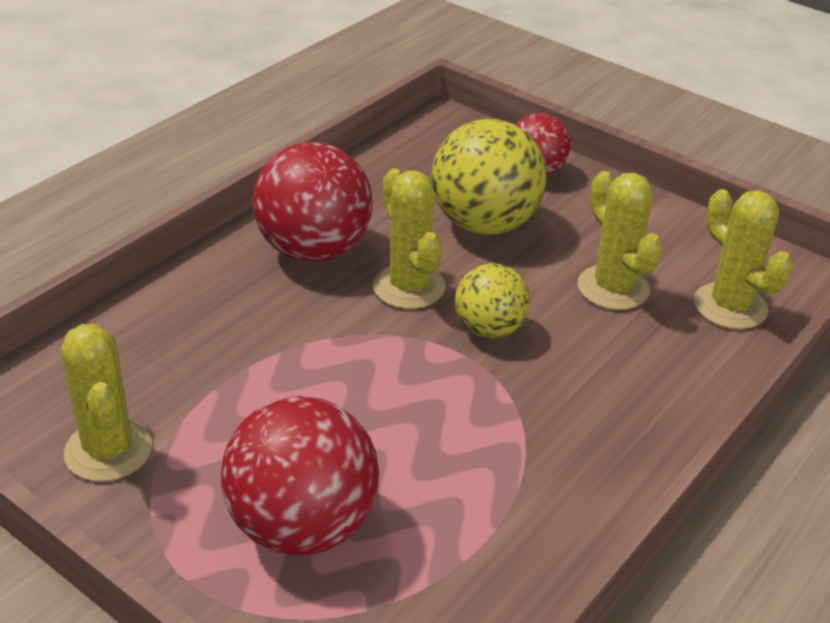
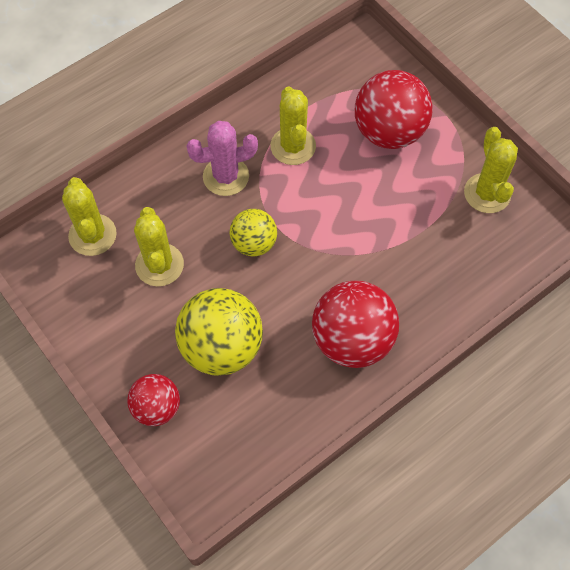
camera: 165 degrees left, 25 degrees up
yellow cactus [373,168,446,309] -> yellow cactus moved to [270,87,316,165]
none -> pink cactus [186,121,258,196]

